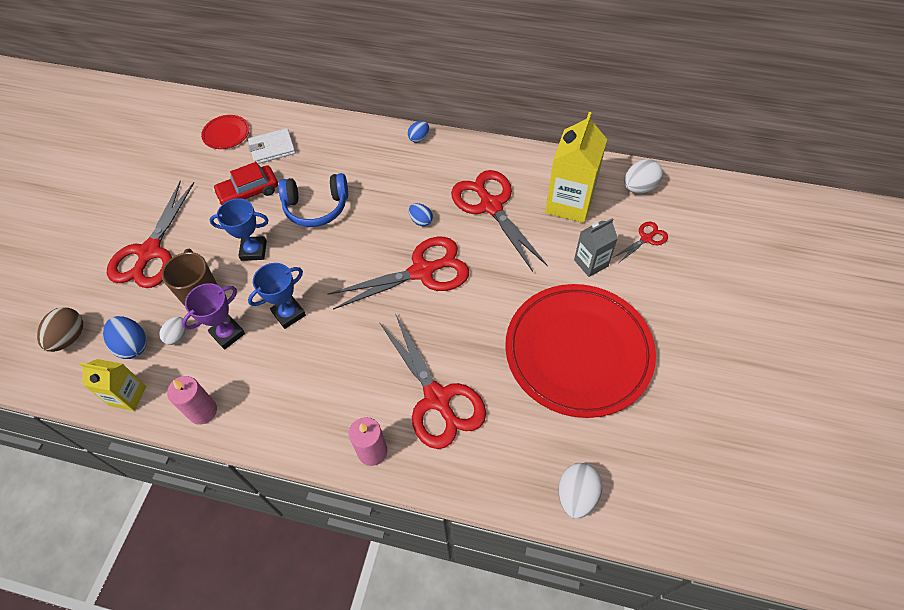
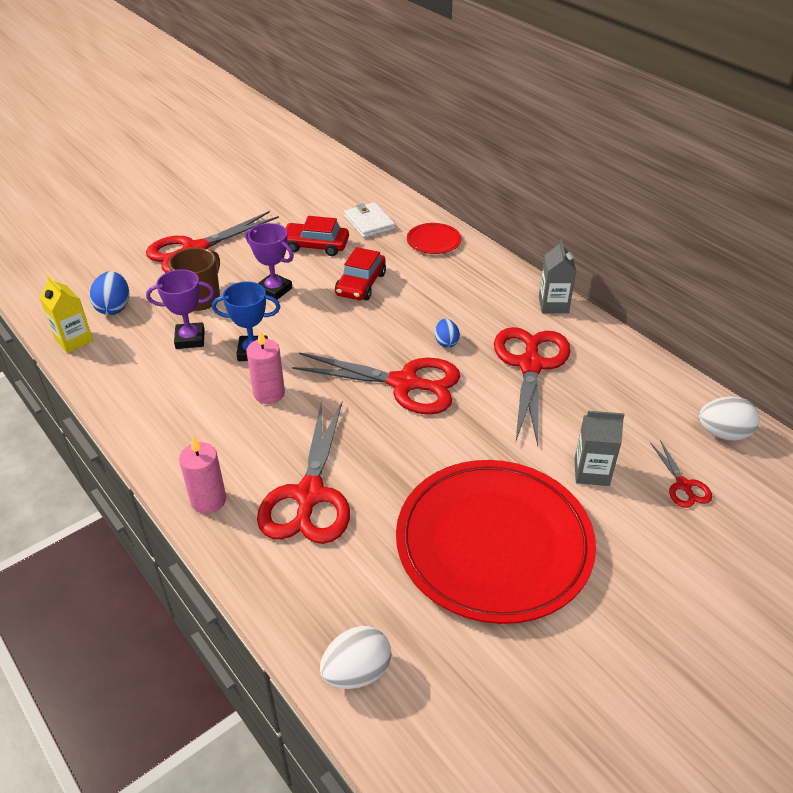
camera: 35 degrees right, 15 degrees down
brown egg [37,307,83,352] -> none
white egg [159,317,186,345] -> none
pink candle [167,376,217,424] -> pink candle moved to [247,330,285,404]
red plate [201,115,249,149] -> red plate moved to [407,223,462,254]
blue trophy [210,198,269,261] -> purple trophy [245,223,294,300]
white wallet [248,128,296,164] -> white wallet turned 45 degrees clockwise [344,202,395,238]
blue headphones [278,173,348,227] -> red car [335,247,386,300]
blue egg [408,121,429,143] -> none
yellow carton [545,112,607,223] -> none
red scissors [614,222,668,262] -> red scissors turned 75 degrees clockwise [650,440,712,508]
none -> grey carton [539,239,576,313]

